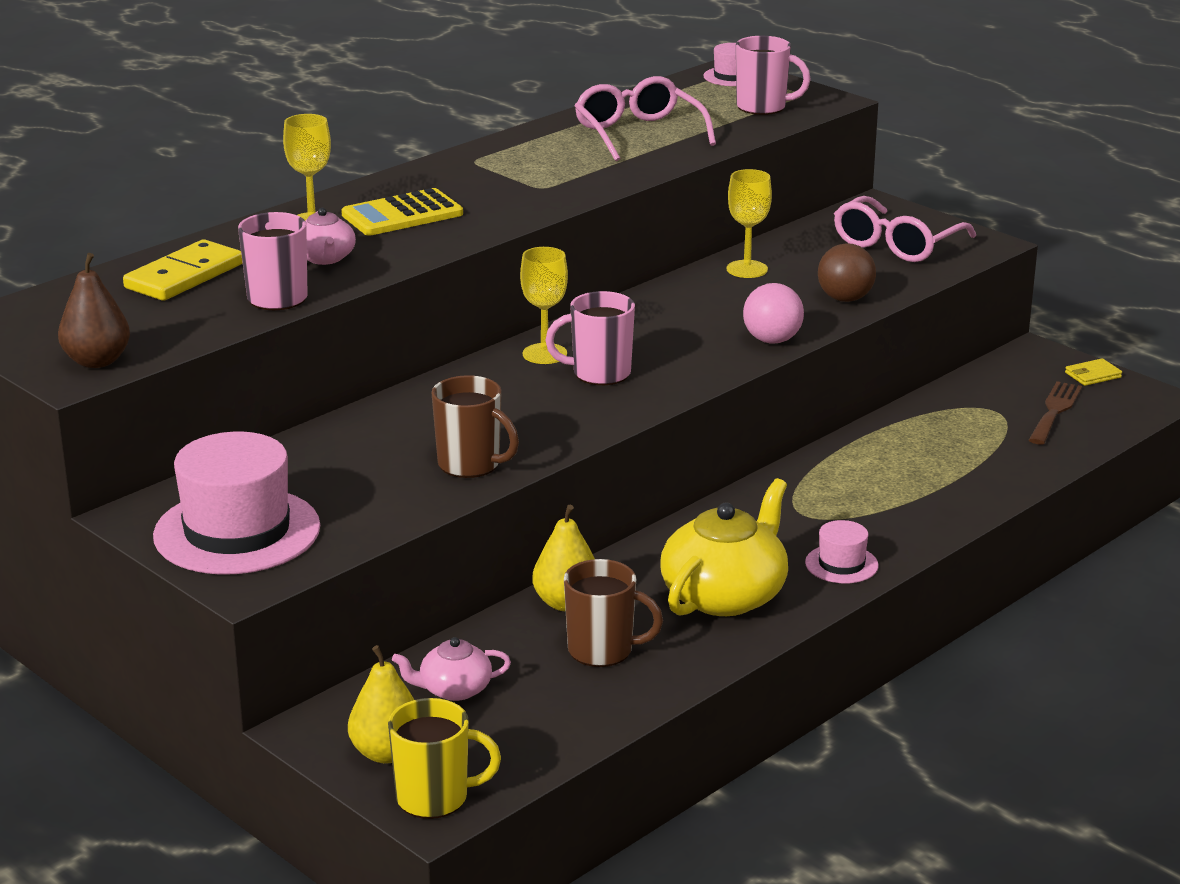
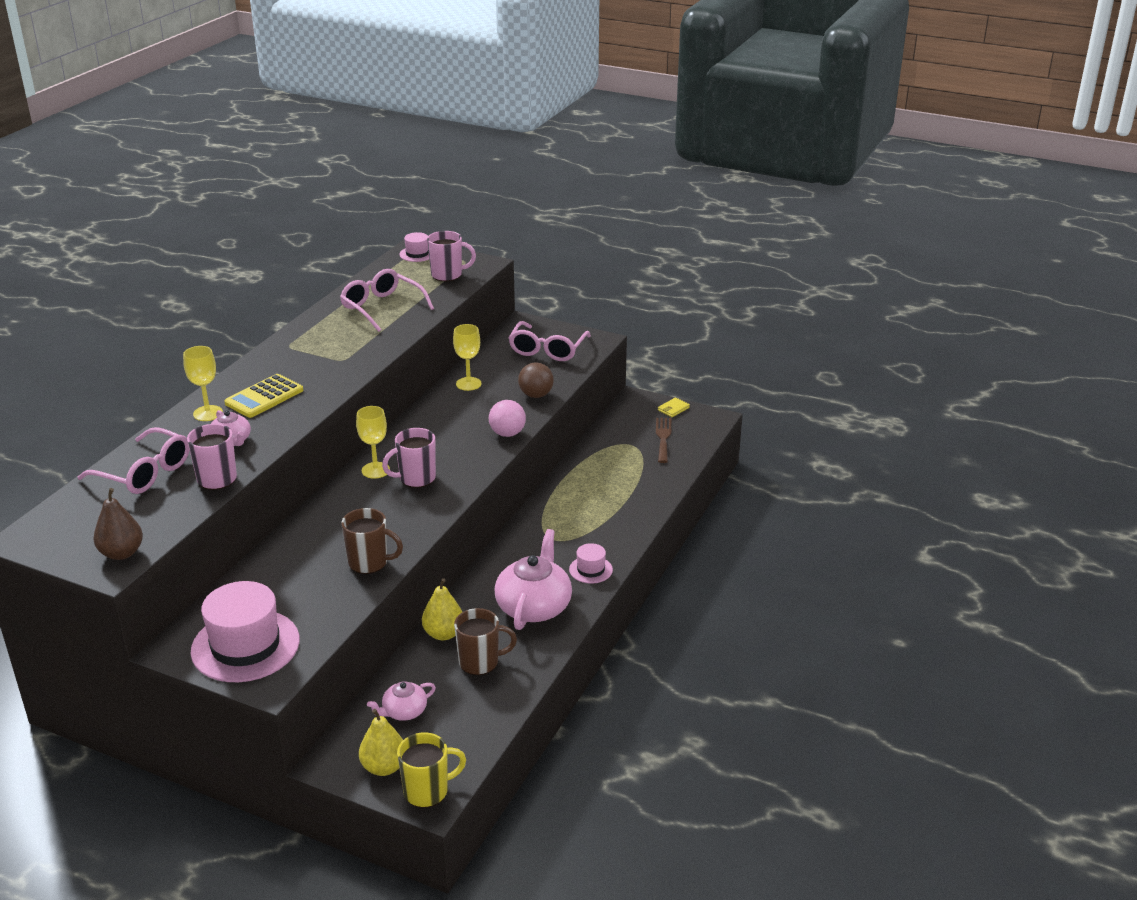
camera: 20 degrees left, 5 degrees up
yellow domino [123,239,243,301] -> pink glasses [78,427,189,494]
yellow teapot [660,478,788,616] -> pink teapot [495,529,572,630]

